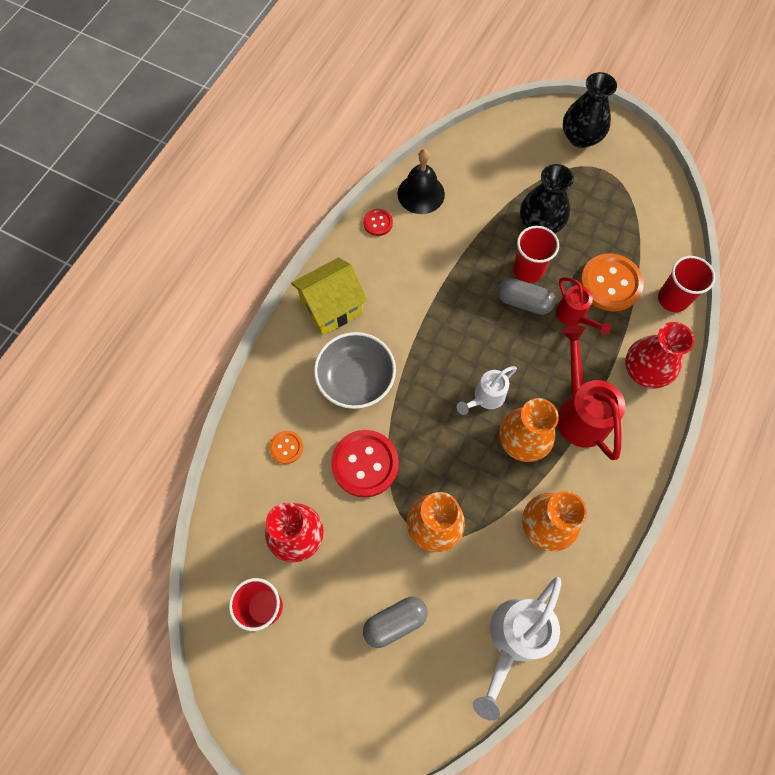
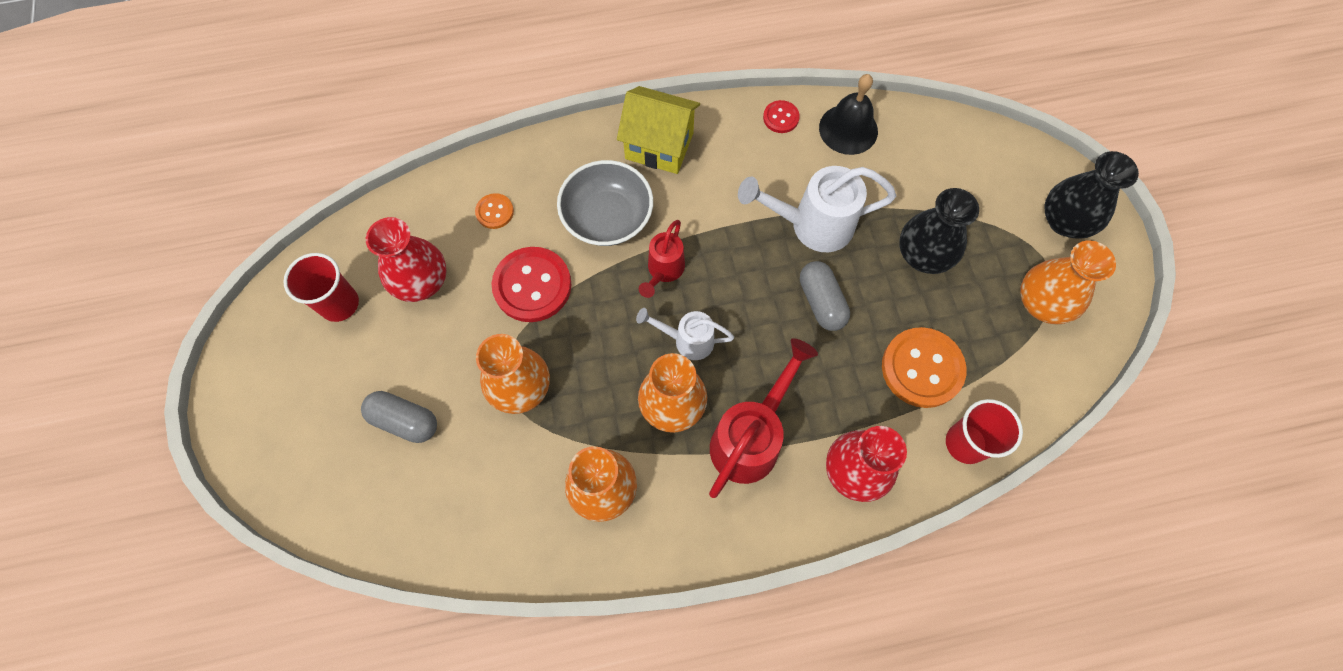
camera: 50 degrees right, 0 degrees up
white watering can [473,577,561,721] -> white watering can moved to [738,166,896,252]
red cup [513,226,559,283] -> none
red watering can [556,277,611,335] -> red watering can moved to [639,220,685,298]
none -> orange vase [1020,240,1116,324]

